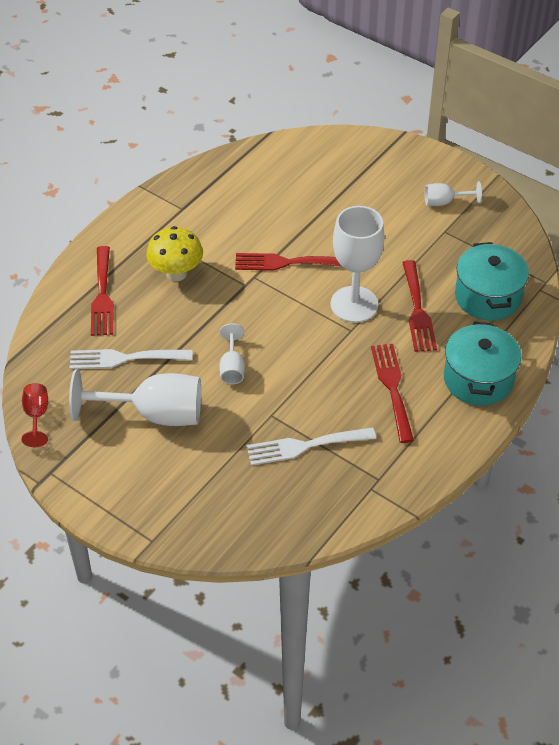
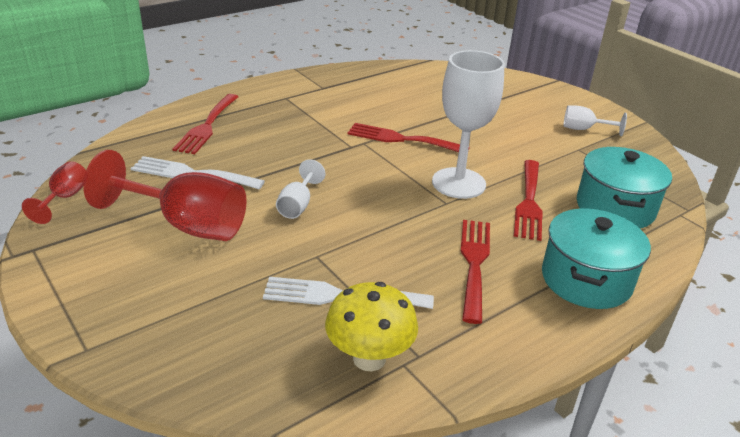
camera: 15 degrees right, 15 degrees down
white goblet [69,369,201,426] -> red goblet [83,150,247,241]
yellow mushroom [146,226,203,282] -> yellow mushroom moved to [325,282,418,371]

